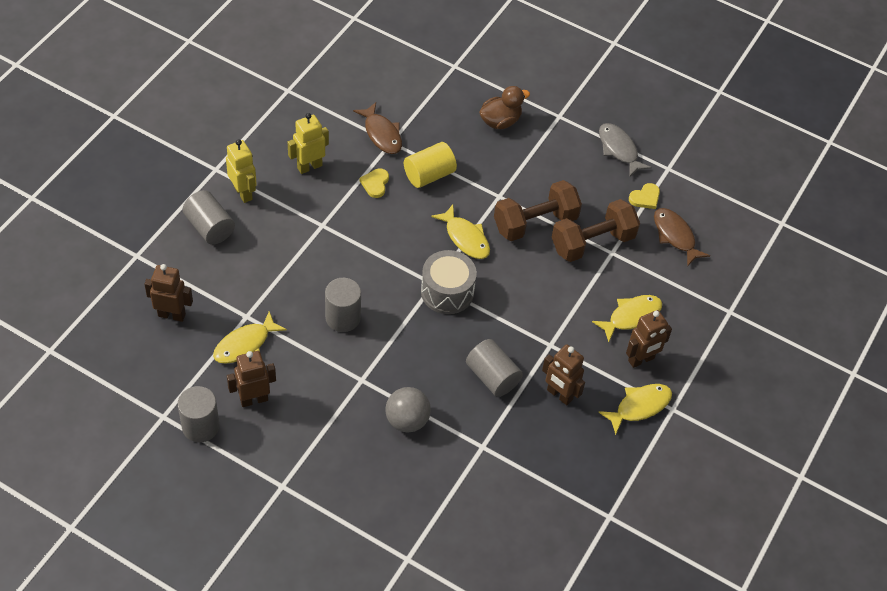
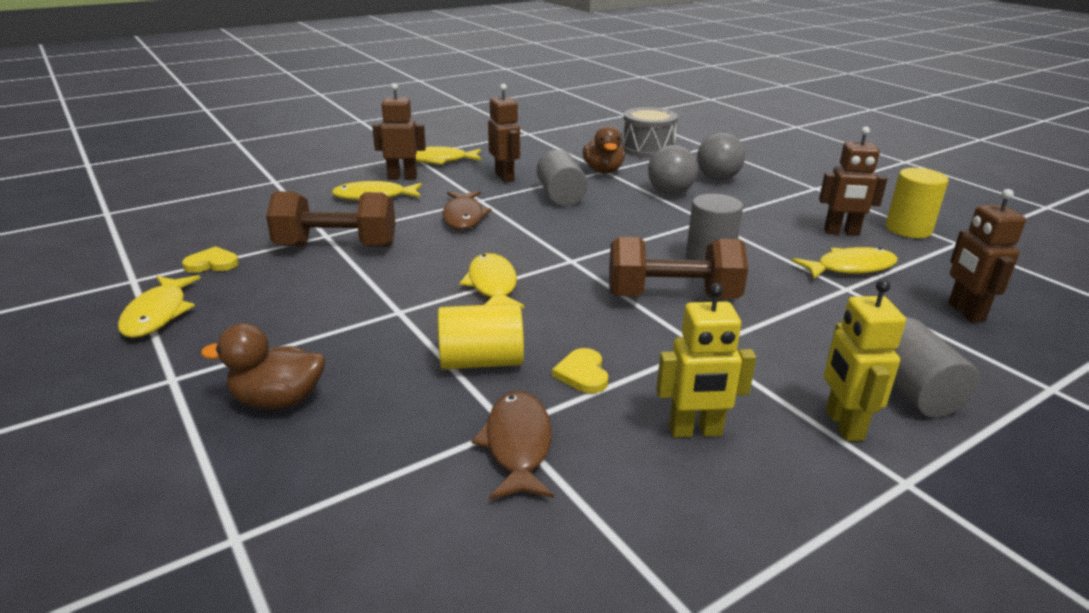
camera: 150 degrees left, 25 degrees down
brown robot [144,264,193,322] -> brown robot turned 45 degrees clockwise [948,189,1026,323]
grey cylinder [178,386,219,442] -> yellow cylinder [886,168,949,238]
yellow heart [359,169,389,198] -> yellow heart turned 135 degrees clockwise [552,348,608,394]
grey drum [421,250,477,314] -> grey drum moved to [622,107,678,158]
brown dumbbell [494,180,582,241] -> brown dumbbell moved to [609,237,748,299]
grey fish [599,123,652,178] -> yellow fish [118,275,201,338]
brown fish [654,208,710,267] -> brown fish moved to [442,191,492,230]
none -> brown duck [583,126,625,173]
none -> grey ball [697,133,745,180]

